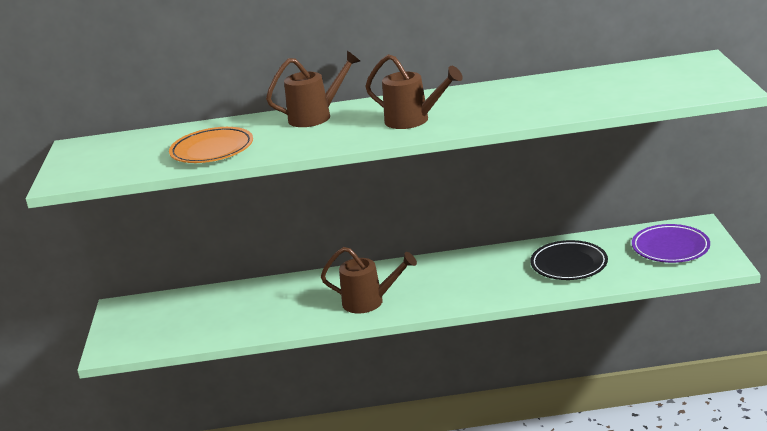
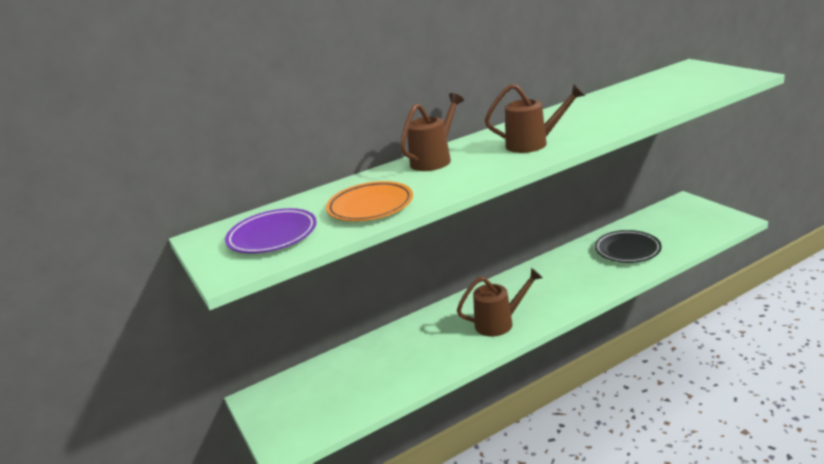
camera: 25 degrees left, 0 degrees up
purple plate [632,224,710,263] -> purple plate moved to [225,208,317,254]

